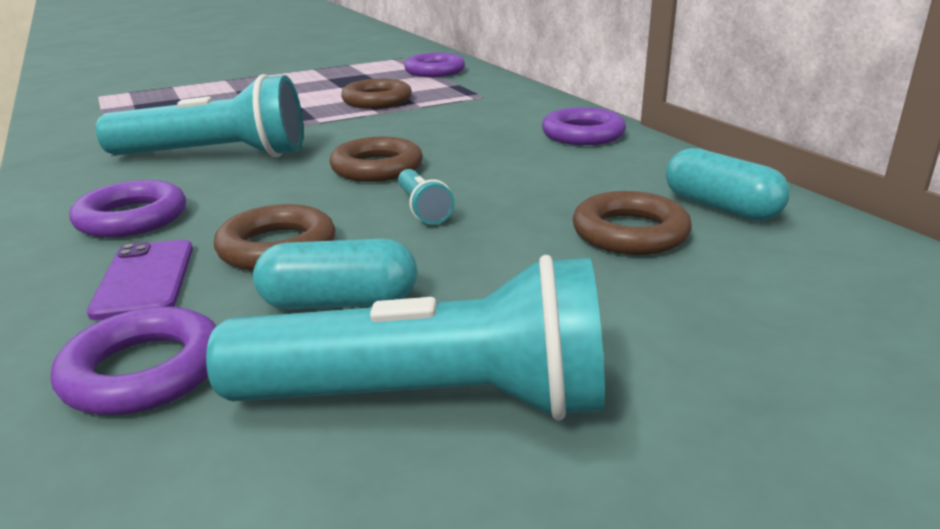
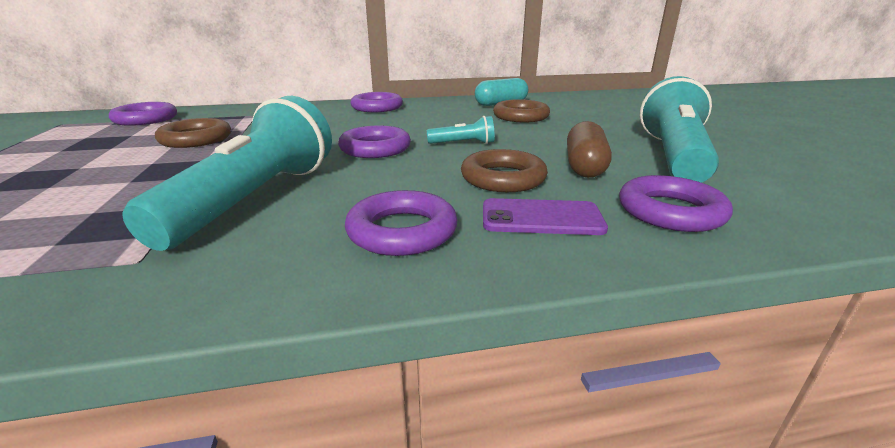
camera: 75 degrees left, 0 degrees up
turquoise capsule [253,239,417,310] -> brown capsule [567,121,612,178]
brown ring [329,137,423,182] -> purple ring [338,126,411,158]

